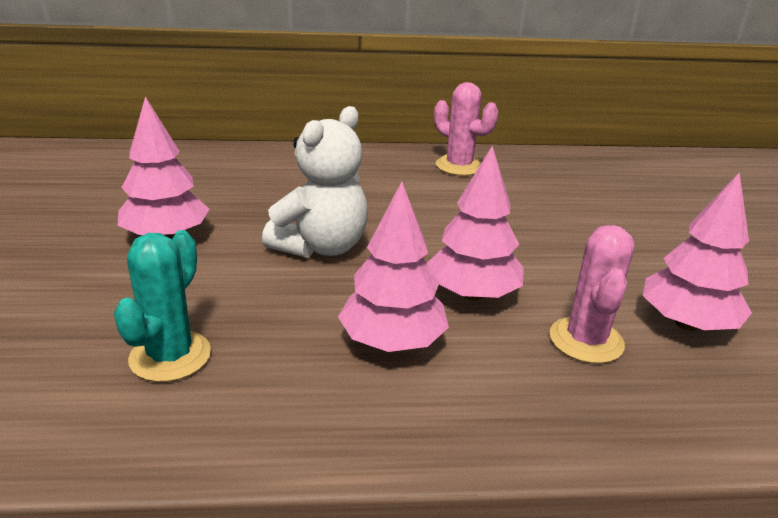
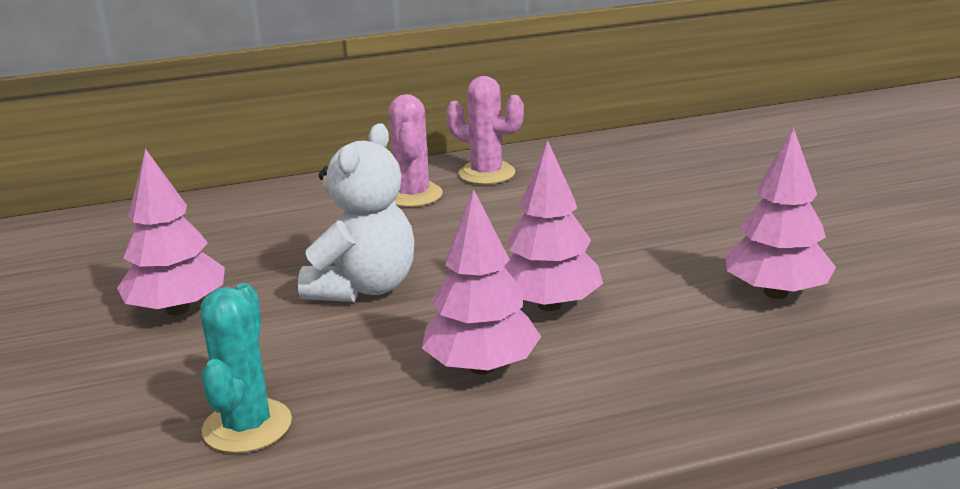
camera: 10 degrees left, 5 degrees down
pink cactus [550,225,635,364] -> pink cactus moved to [388,94,443,207]

